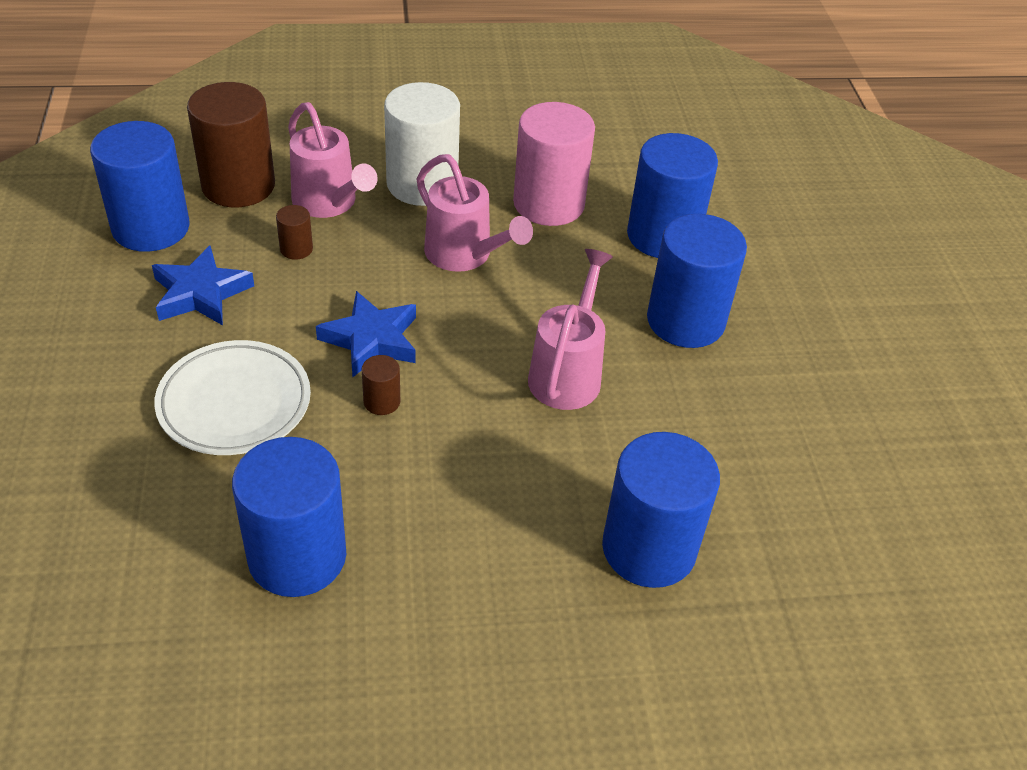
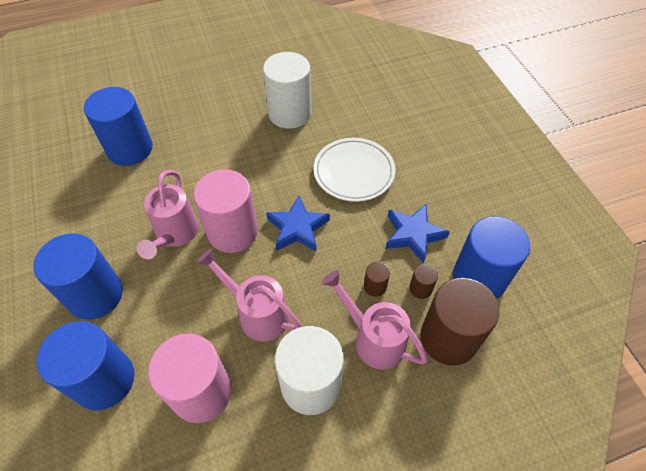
camera: 170 degrees right, 10 degrees up
blue cylinder [232,437,346,597] -> white cylinder [263,52,311,129]
brown cylinder [362,355,400,415] -> brown cylinder moved to [409,264,438,299]
none -> pink cylinder [194,169,258,253]

